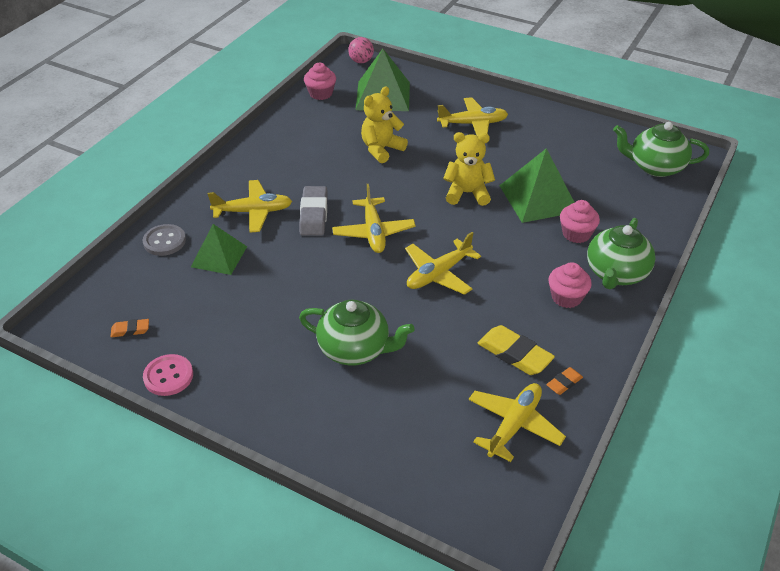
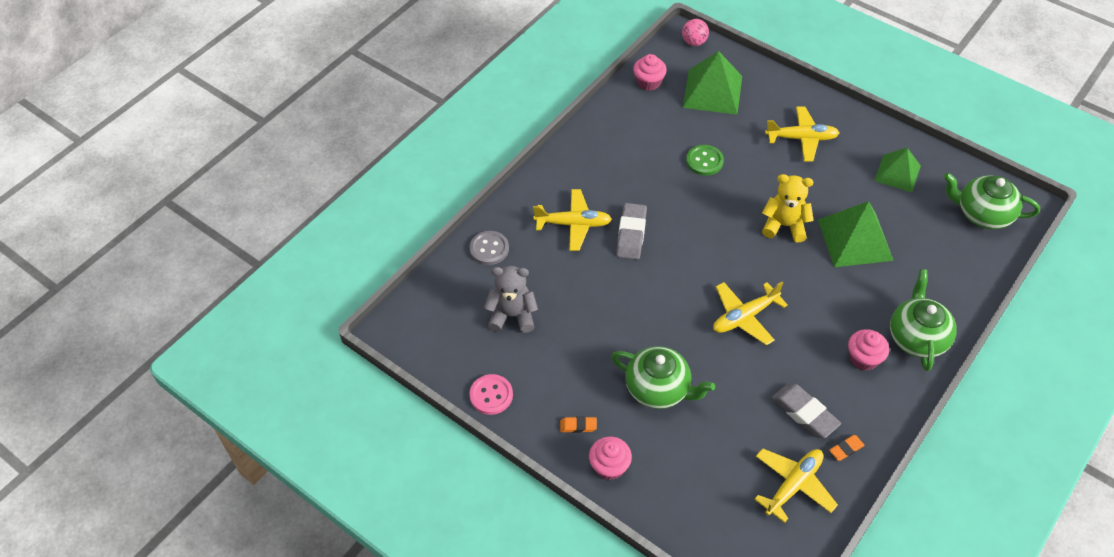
camera: 10 degrees right, 10 degrees up
orange eraser [111,319,149,337] -> orange eraser moved to [560,416,597,433]
green pyramid [191,224,247,275] -> green pyramid moved to [874,148,921,192]
yellow plane [332,184,416,253] -> none
yellow teddy bear [361,86,408,163] -> green button [686,145,724,176]
yellow eraser [478,325,555,375] -> grey eraser [772,383,841,438]
pink cupcake [560,200,600,243] -> pink cupcake moved to [589,436,632,480]
green teapot [587,218,656,289] -> green teapot turned 150 degrees clockwise [890,269,957,371]
none -> grey teddy bear [484,266,538,333]

